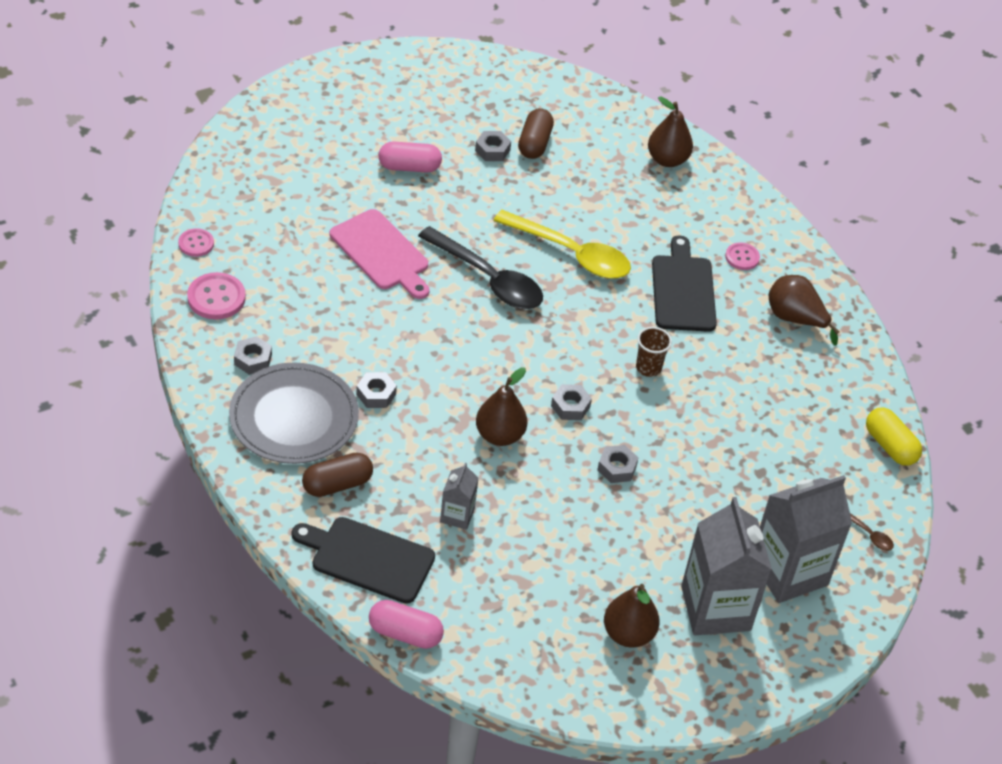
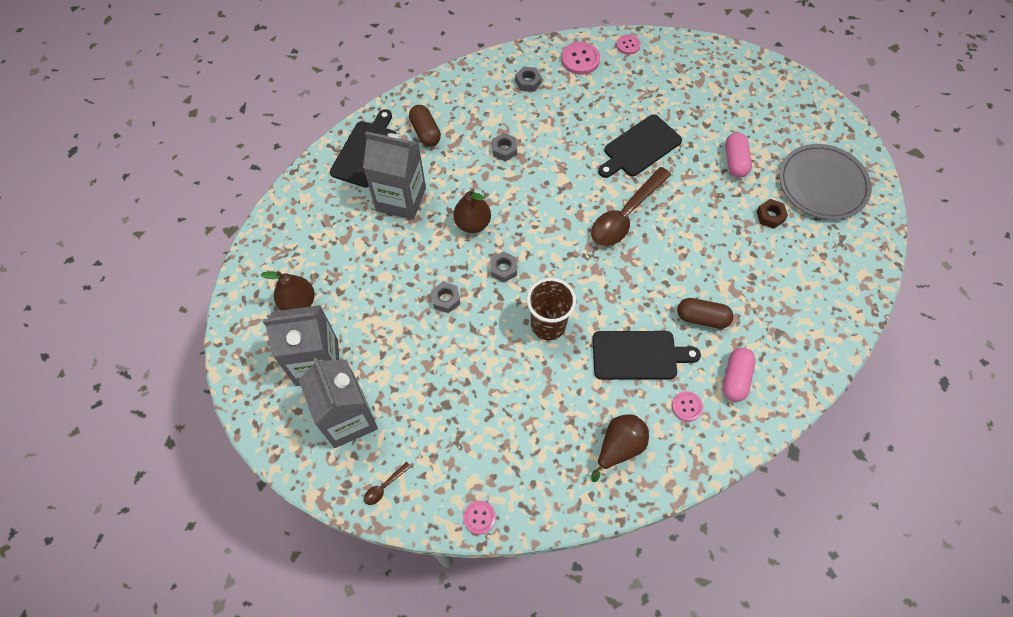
camera: 95 degrees right, 15 degrees up
grey plate [229,363,359,464] -> grey plate moved to [779,144,872,220]
pink cutting board [330,209,430,299] -> black cutting board [598,114,682,178]
pink capsule [369,600,444,649] -> pink capsule moved to [723,348,756,402]
black spoon [418,226,543,309] -> brown spoon [591,167,671,246]
grey carton [440,463,478,530] -> grey carton [363,131,426,220], size x2.07
grey nut [475,131,511,161] -> brown nut [756,199,788,229]
yellow spoon [493,210,631,279] -> none
brown capsule [518,108,554,159] -> brown capsule moved to [677,298,734,329]
brown cup [636,327,672,377] -> brown cup [527,278,576,340], size x1.69
brown pear [648,96,693,167] -> none
yellow capsule [866,408,922,466] -> pink button [463,501,496,534]

